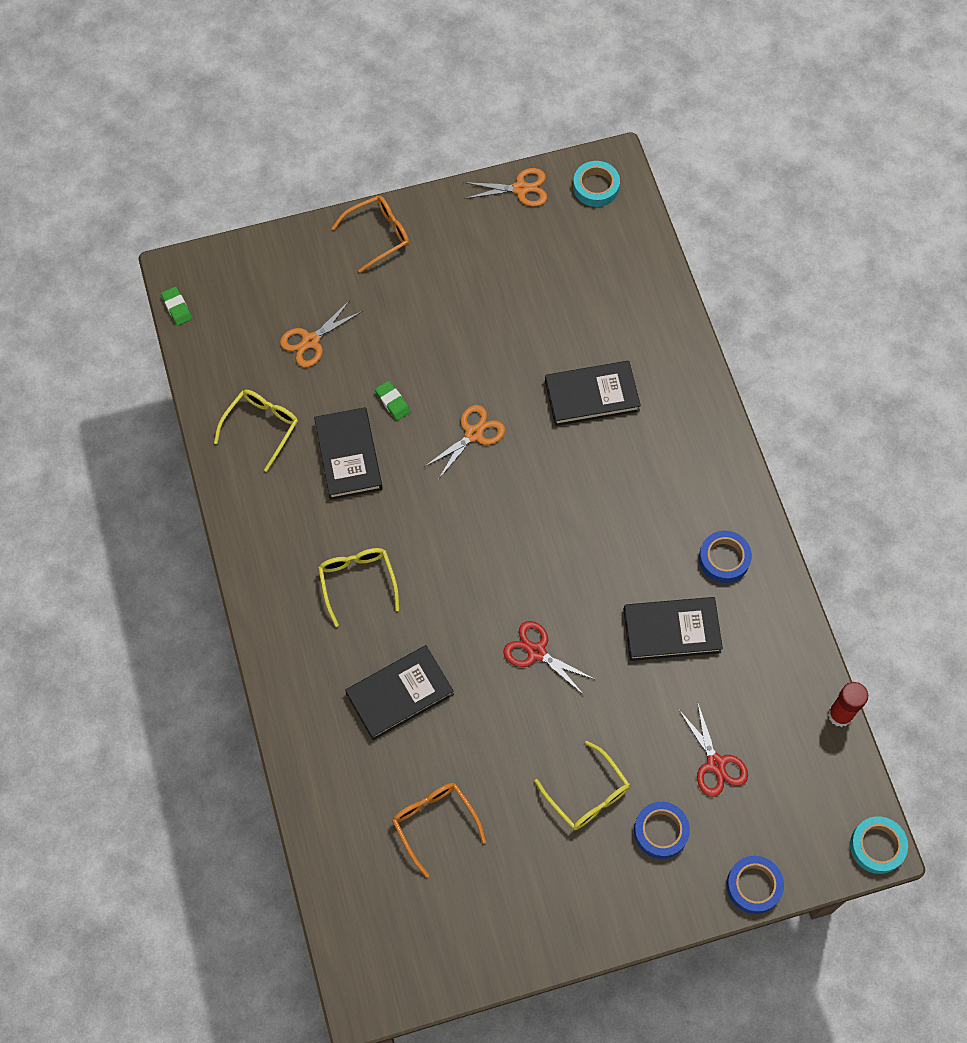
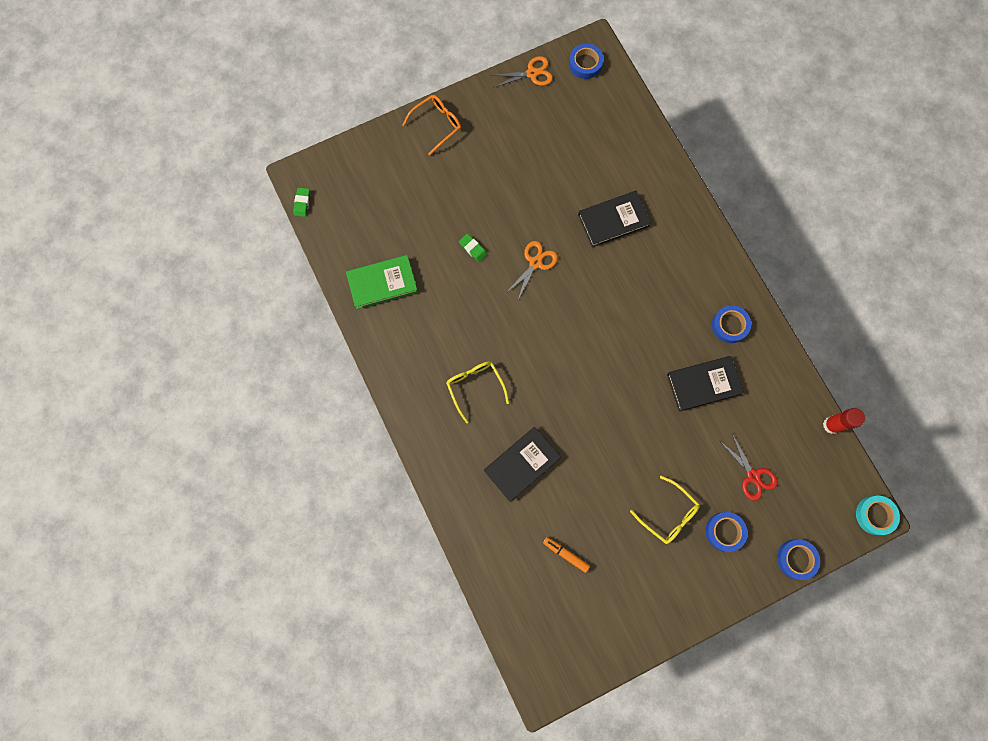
camera: 10 degrees left, 10 degrees up
green eraser [161,287,192,326] -> green eraser turned 45 degrees clockwise [293,187,310,217]
yellow glasses [214,390,298,472] -> green book [346,255,418,309]
orange scissors [280,300,362,367] -> none
black book [314,407,383,500] -> none
orange glasses [392,783,486,878] -> orange marker [543,537,590,573]
red scissors [503,621,596,695] -> none
turquoise tape [573,161,620,207] -> blue tape [569,44,604,79]

